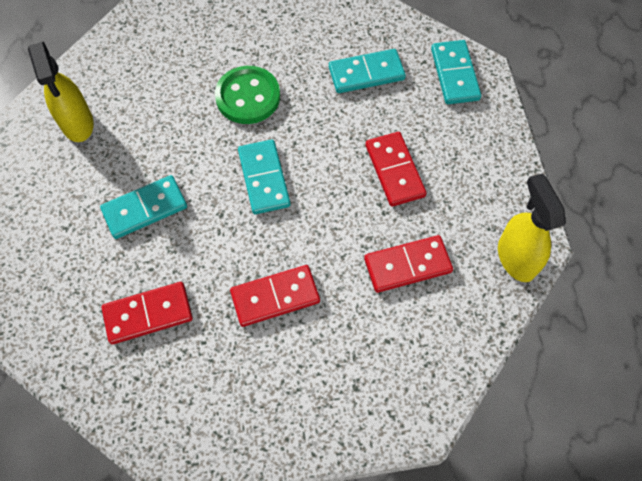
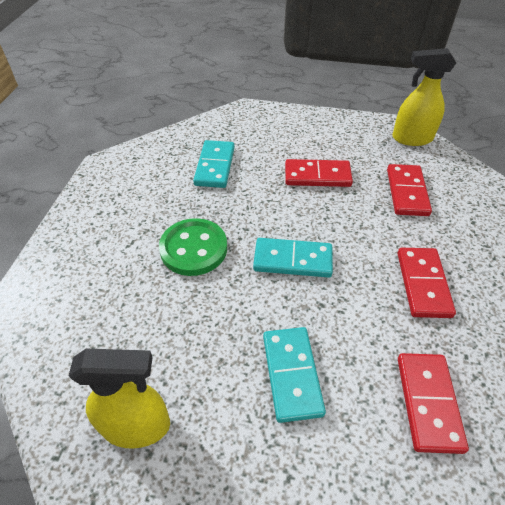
camera: 70 degrees left, 15 degrees down
turquoise domino [431,40,481,104] -> none

